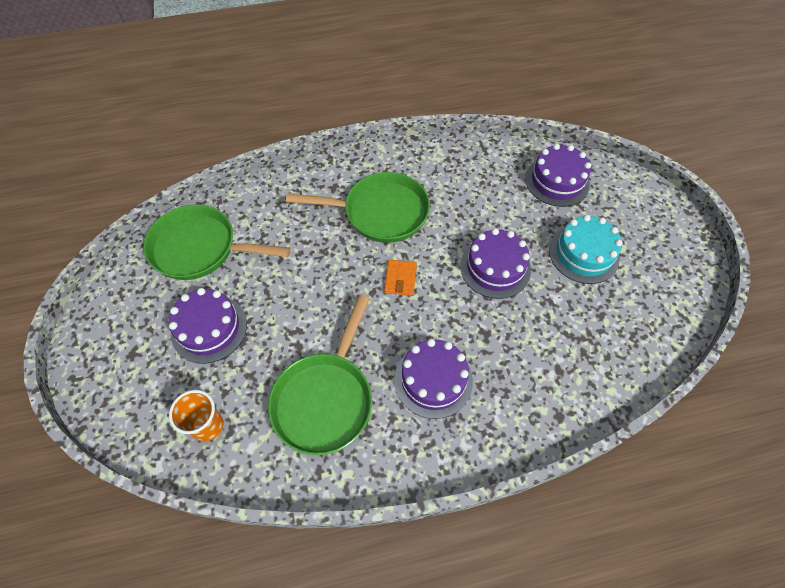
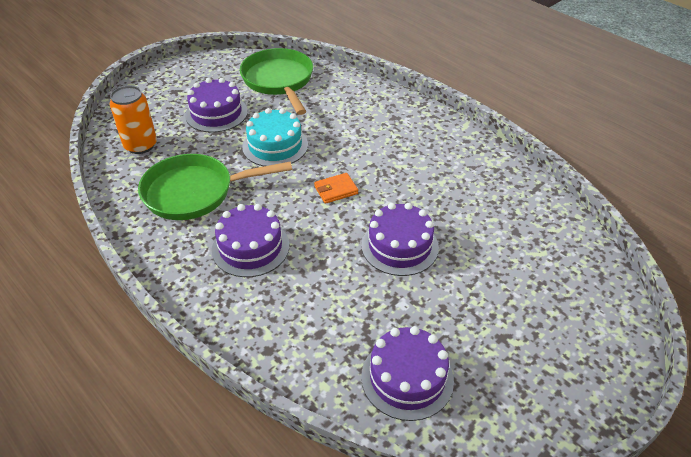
camera: 60 degrees right, 15 degrees down
orange cup [169,390,223,442] -> orange can [110,86,157,154]
green pan [286,172,430,243] -> none
purple cake [525,144,591,207] -> purple cake moved to [361,326,454,421]
turquoise cake [549,215,623,284] -> turquoise cake moved to [242,108,308,166]

